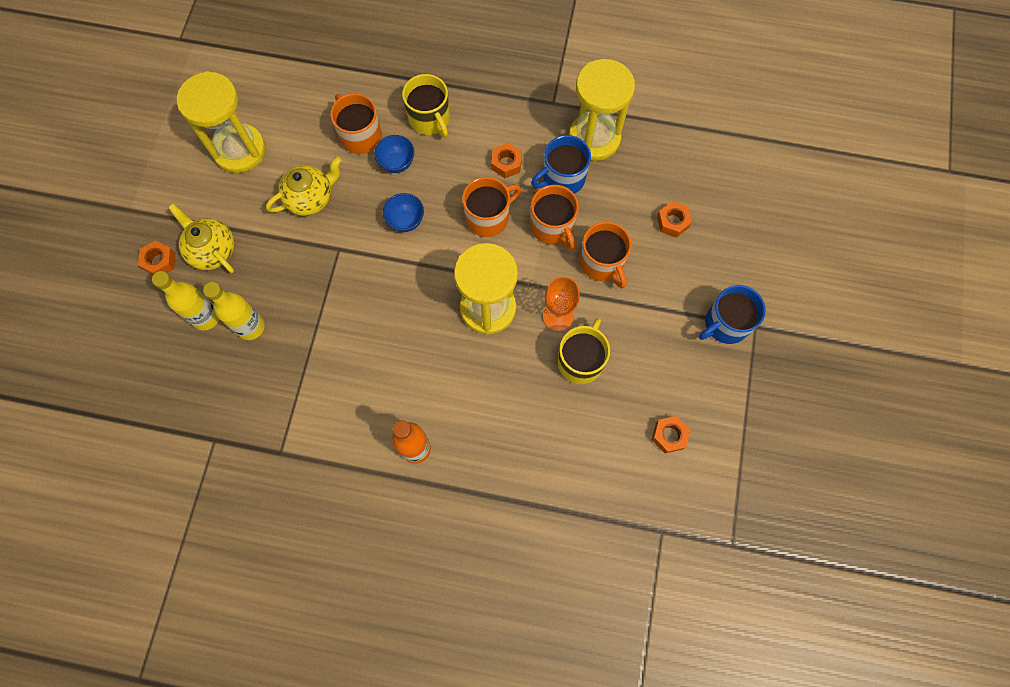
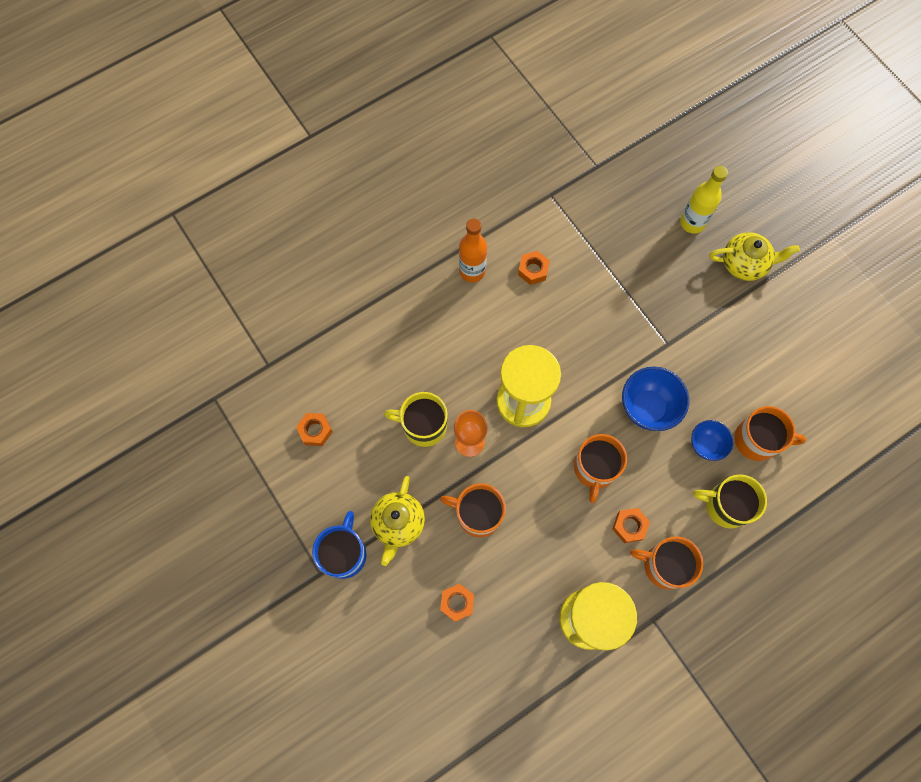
camera: 135 degrees right, 0 degrees up
orange nut [138,240,176,275] -> orange nut moved to [518,251,550,285]
yellow hourglass [177,71,266,173] -> none
yellow bottle [203,282,265,340] -> none
yellow teapot [266,157,342,216] -> yellow teapot moved to [370,476,425,566]
blue bowl [383,193,424,232] -> blue bowl [622,367,689,431], size x1.60
blue mug [531,135,591,194] -> none
orange mug [531,185,579,251] -> orange mug moved to [630,536,703,590]
yellow mug [558,318,610,384] -> yellow mug turned 120 degrees clockwise [384,392,448,447]

